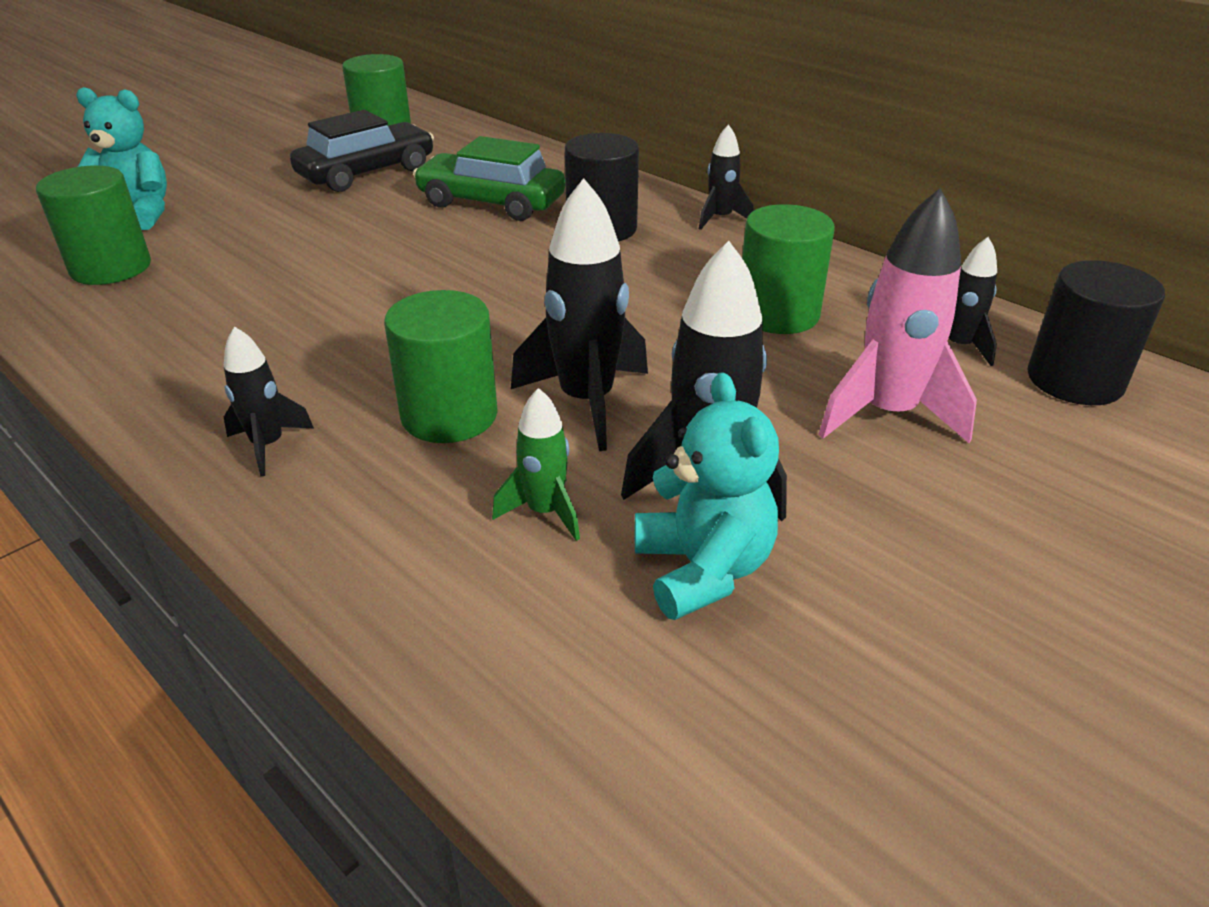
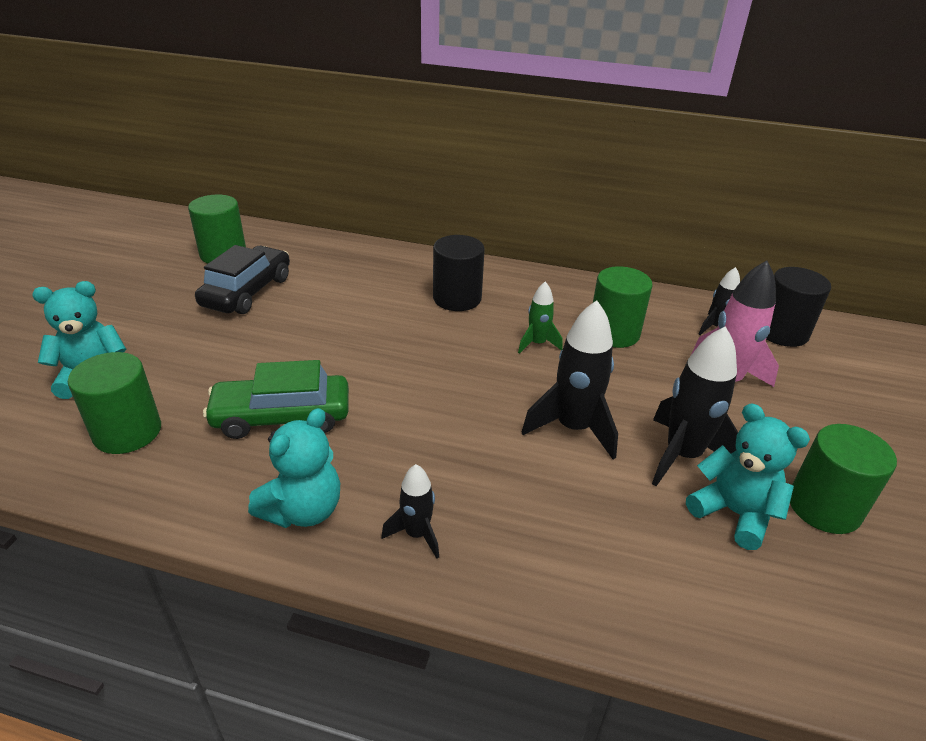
camera: 30 degrees left, 0 degrees up
green cylinder [384,290,498,443] -> green cylinder moved to [790,424,897,534]
green car [413,136,566,221] -> green car moved to [203,360,349,439]
green rocket [492,388,580,541] -> green rocket moved to [518,281,563,354]
black rocket [699,124,754,230] -> none
none -> turquoise teddy bear [248,408,340,528]

